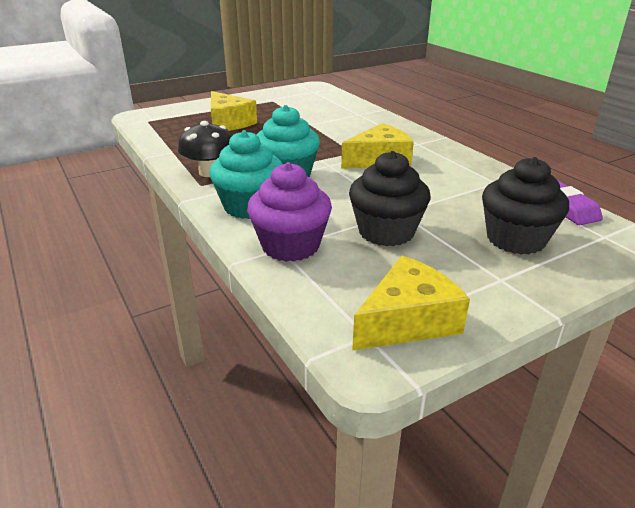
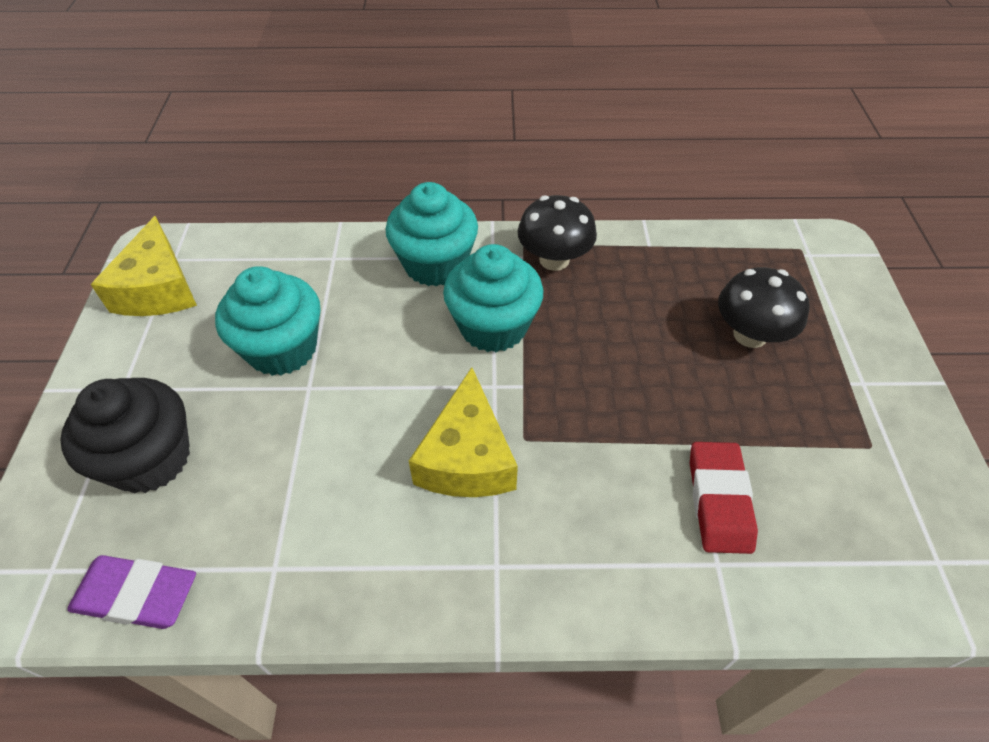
camera: 120 degrees right, 20 degrees up
yellow cheese [211,91,257,131] -> black mushroom [718,267,810,348]
purple cupcake [247,162,332,262] -> none
black cupcake [349,151,431,246] -> turquoise cupcake [215,266,321,376]
none -> red eraser [690,442,758,554]

